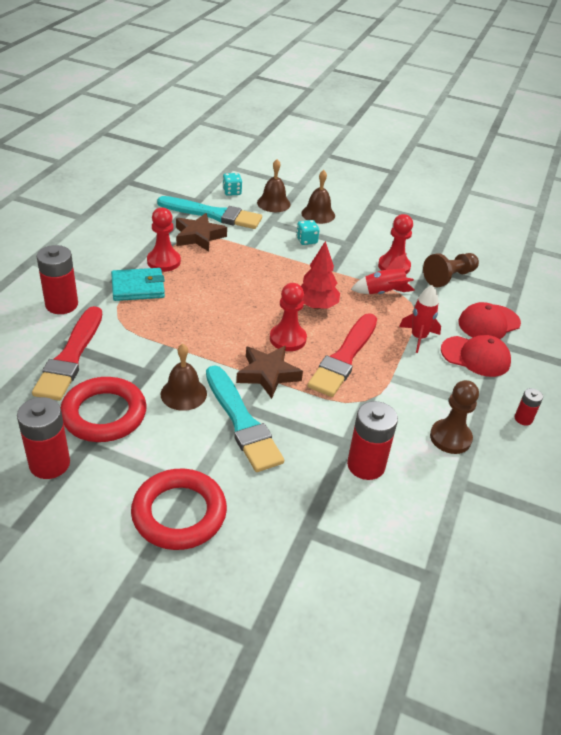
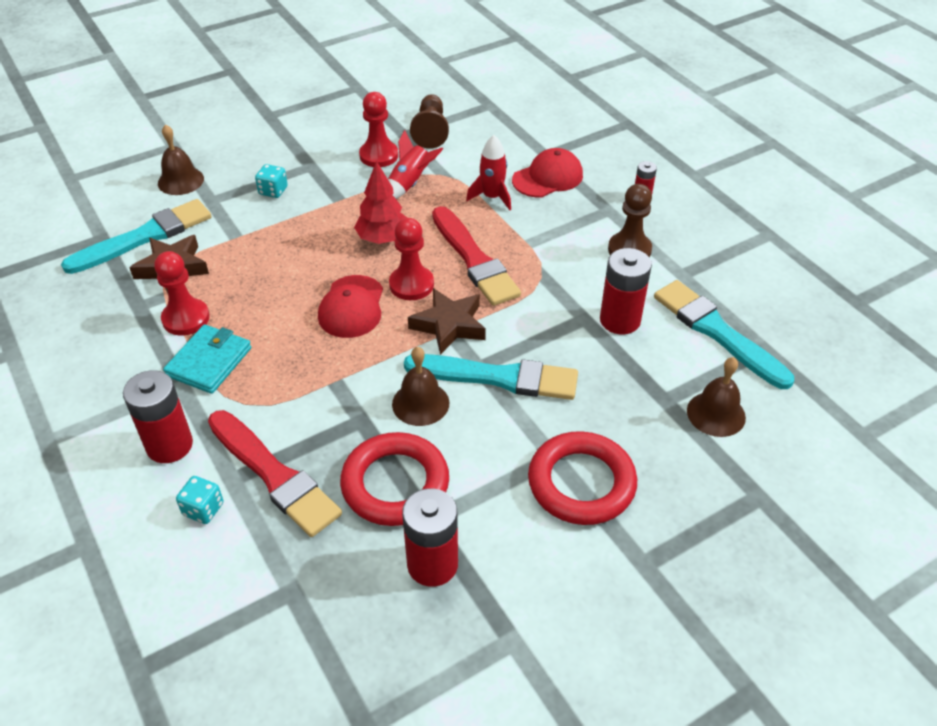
camera: 50 degrees left, 5 degrees up
turquoise dice [223,173,242,196] -> turquoise dice moved to [176,476,223,524]
brown bell [301,170,335,224] -> brown bell moved to [687,357,746,437]
red cap [459,302,521,339] -> red cap moved to [318,275,383,338]
none -> turquoise brush [654,280,794,389]

